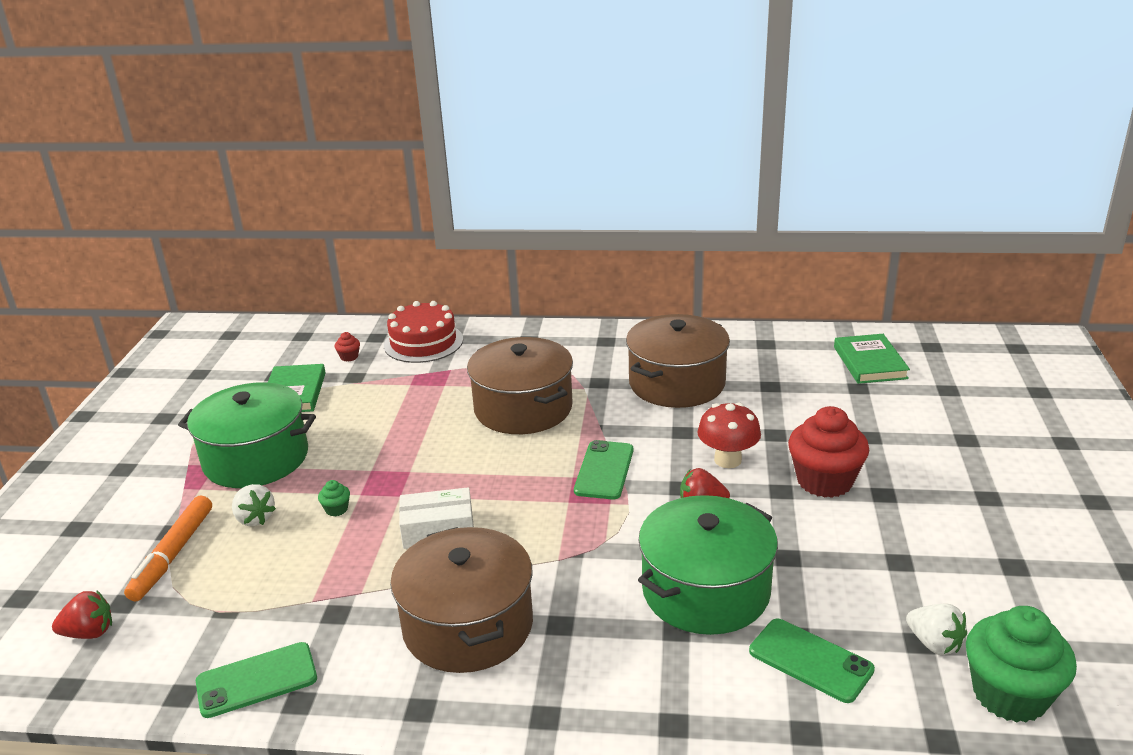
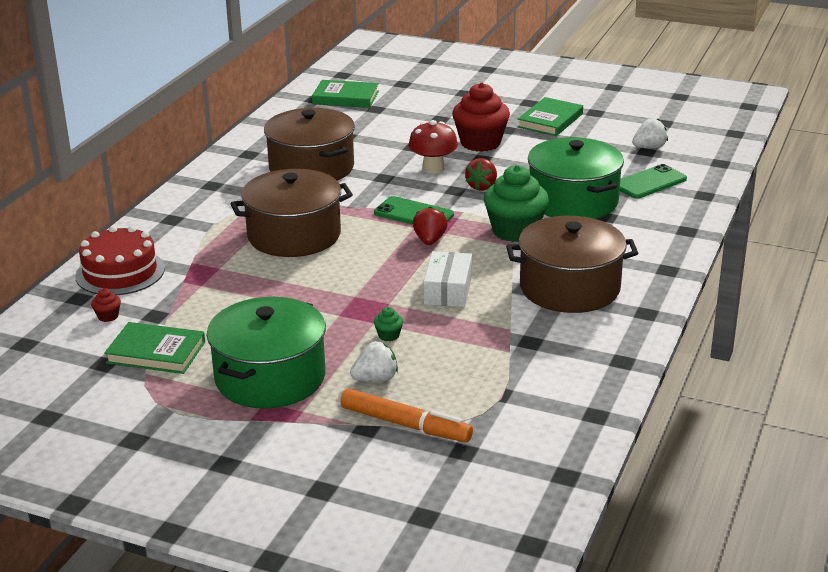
camera: 75 degrees left, 0 degrees up
red strawberry [52,591,112,639] -> red strawberry moved to [413,207,448,245]
green phone [196,642,317,718] -> none
green cupcake [966,606,1077,722] -> green cupcake moved to [484,165,549,242]
none -> green book [517,97,583,136]

